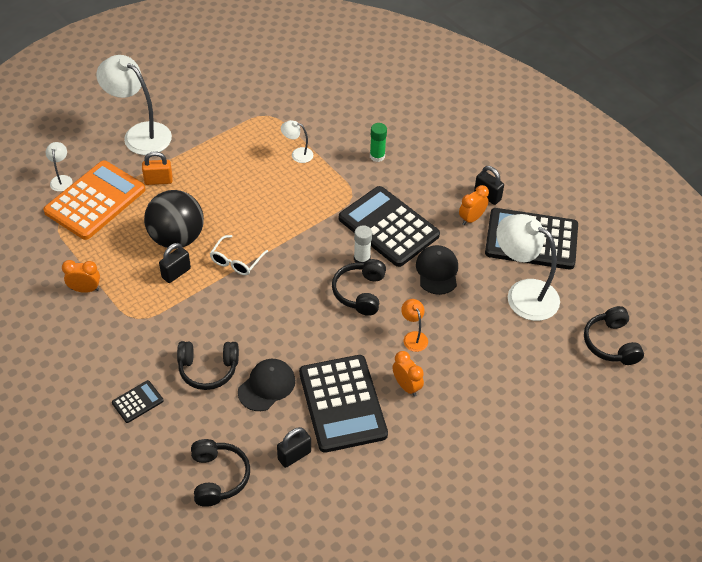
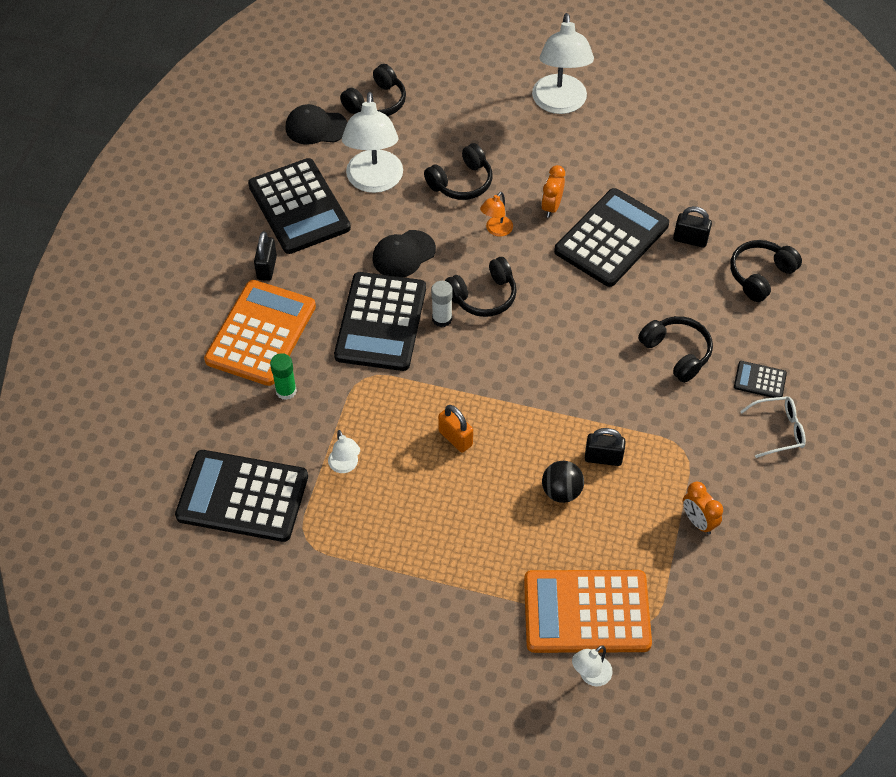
camera: 125 degrees left, 5 degrees up
white lamp [96,55,172,155] -> white lamp moved to [532,13,594,114]
orange padlock [142,151,173,185] -> orange padlock moved to [438,405,473,453]
black ball [144,190,204,249] -> black ball [542,461,584,503], size x0.55
white glasses [210,235,268,275] -> white glasses moved to [740,396,806,458]
black cap [238,359,295,411] -> black cap moved to [286,104,348,145]
orange clock [459,185,489,225] -> none
none -> black calculator [175,450,308,542]
none -> orange calculator [204,280,316,386]
none -> black headphones [424,143,492,200]

